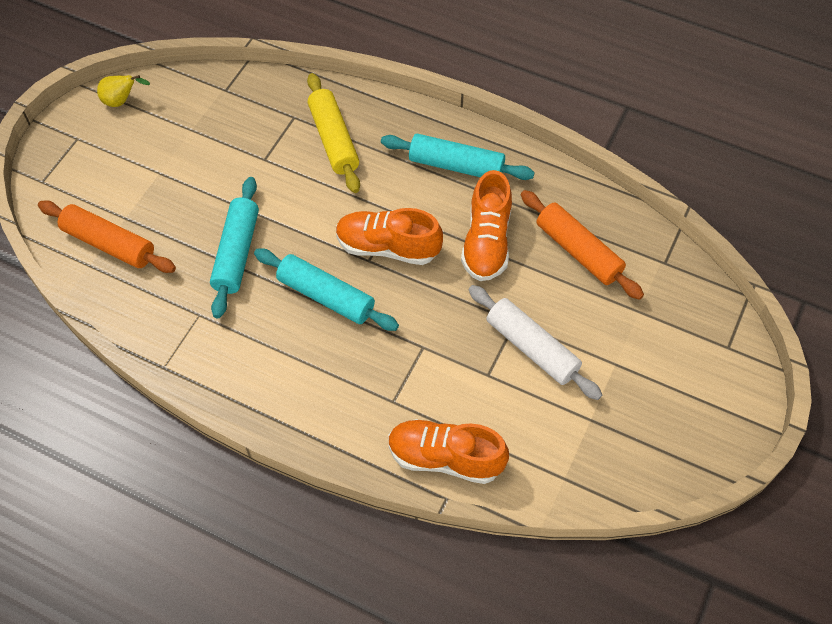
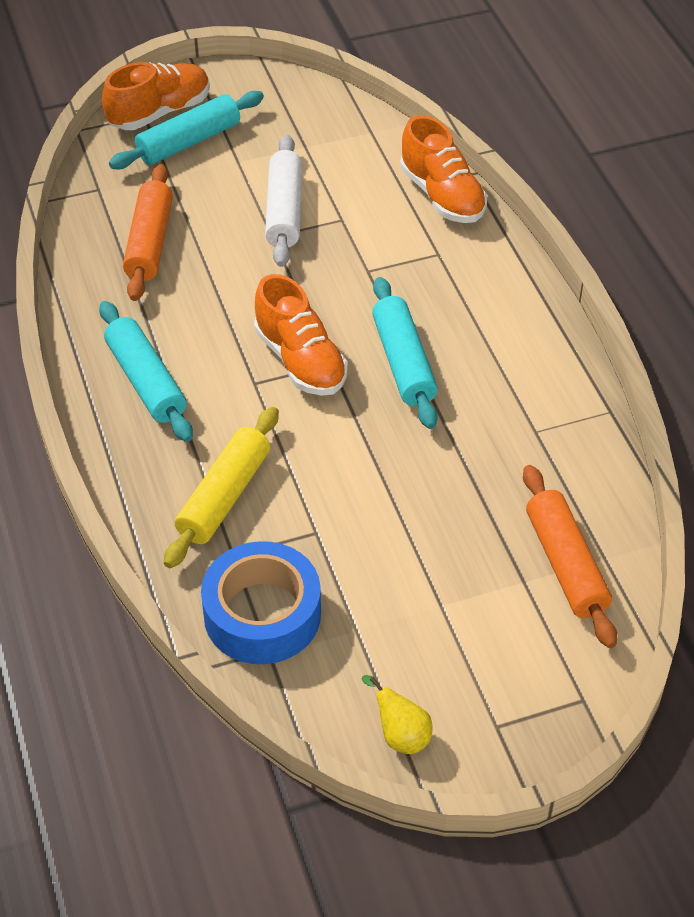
camera: 135 degrees left, 10 degrees down
turquoise rolling pin [210,177,259,318] -> turquoise rolling pin moved to [109,91,264,169]
orange shoe [461,170,512,281] -> orange shoe moved to [102,62,210,130]
none -> blue tape [201,541,321,664]

